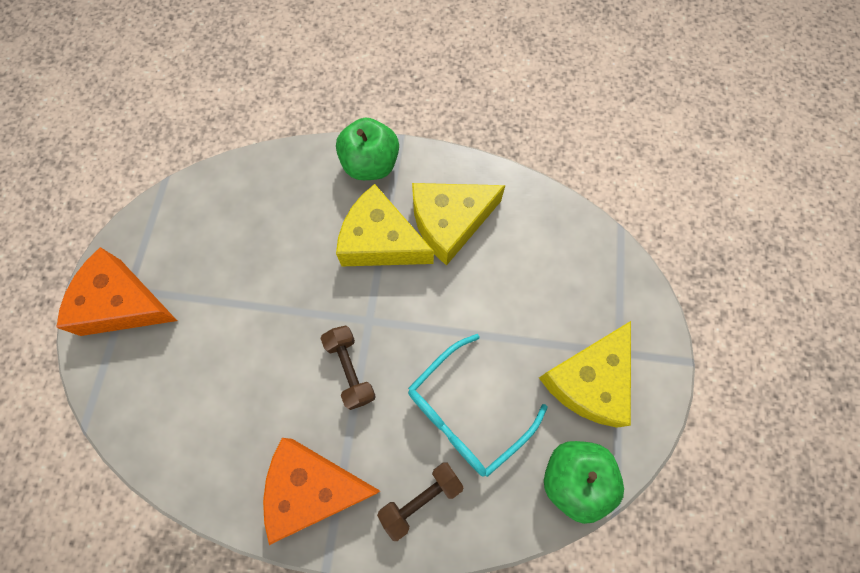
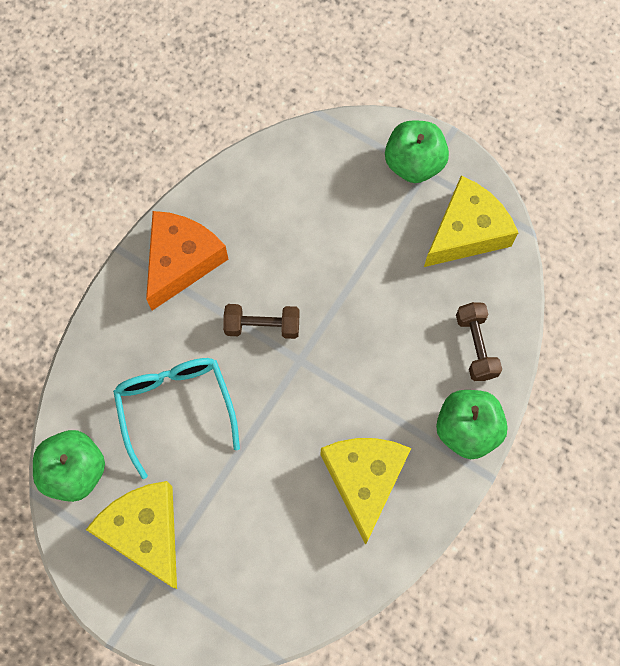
camera: 115 degrees right, 0 degrees up
orange cheese [56,247,177,336] -> green apple [385,120,449,183]
yellow cheese [336,184,434,266] -> yellow cheese moved to [424,176,519,267]
brown dumbbell [377,463,464,541] -> brown dumbbell moved to [456,302,502,381]

